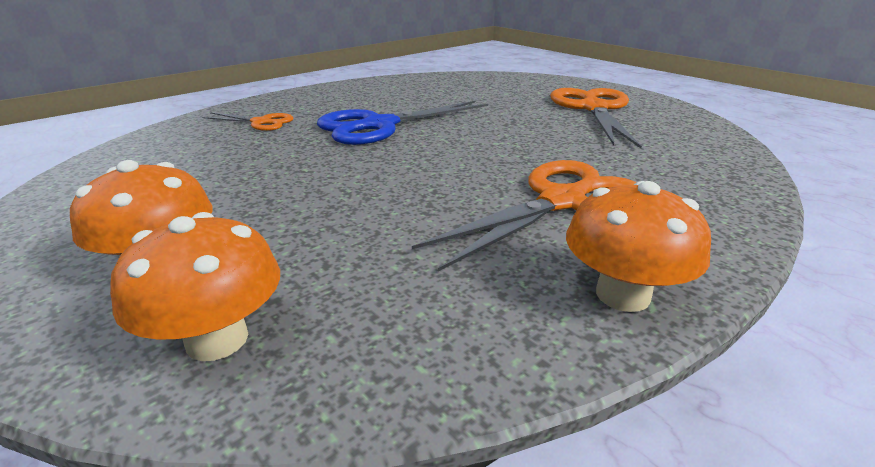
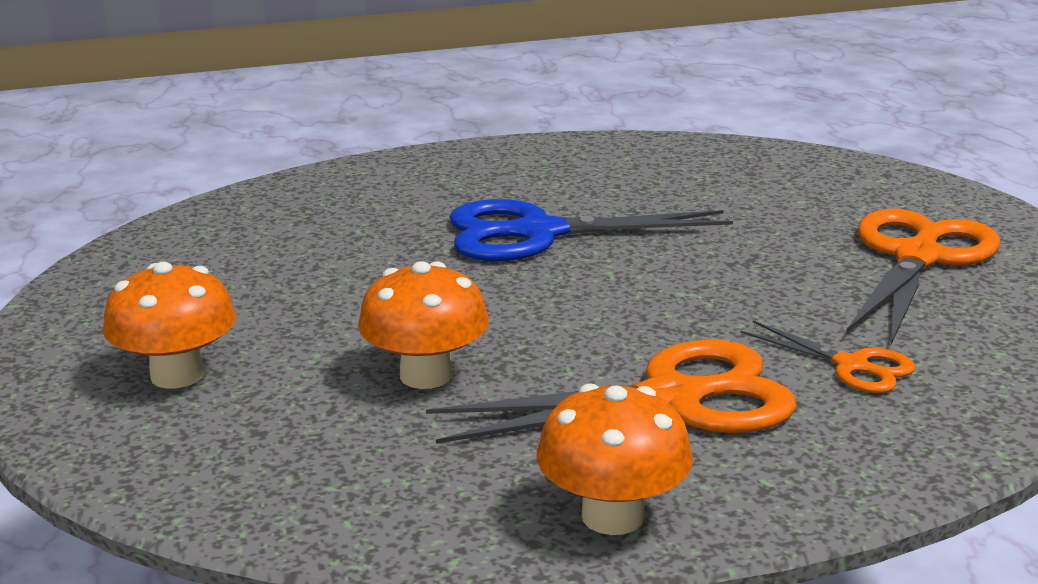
camera: 25 degrees right, 5 degrees down
orange mushroom [110,212,280,361] -> orange mushroom moved to [358,261,489,389]
orange scissors [202,112,294,131] -> orange scissors moved to [740,321,915,393]

